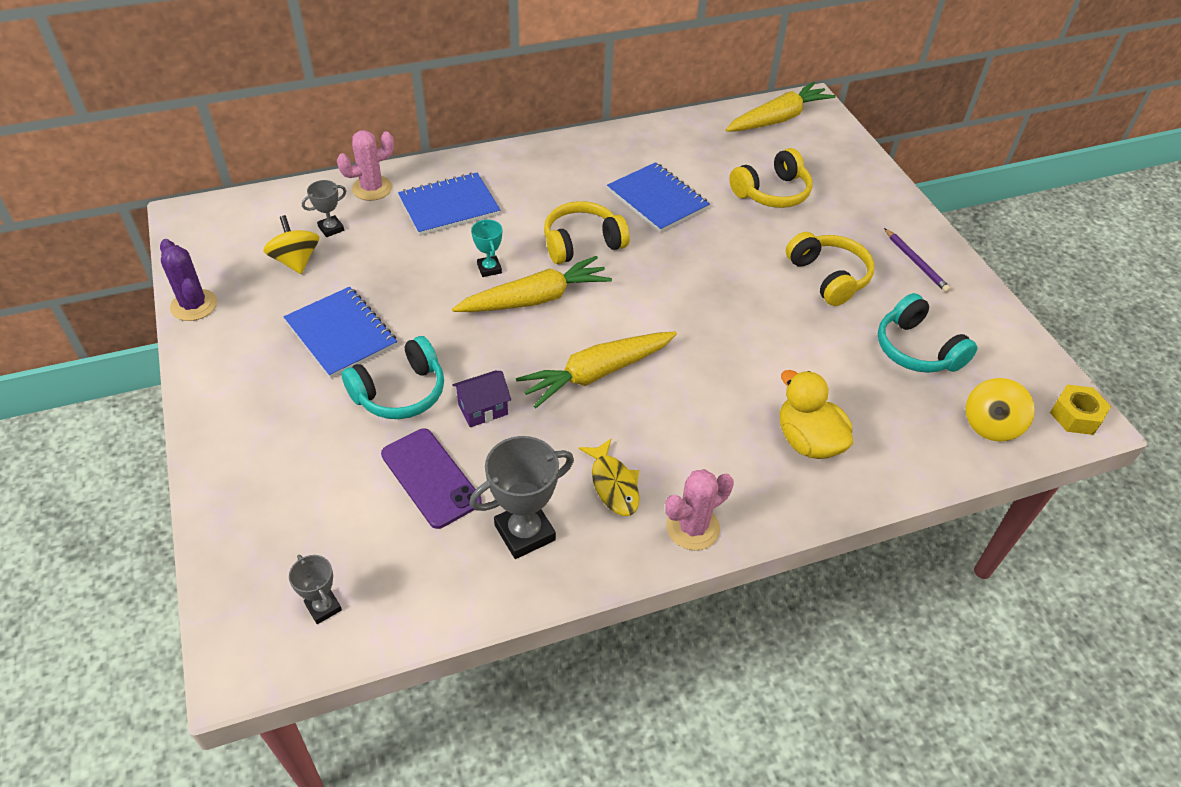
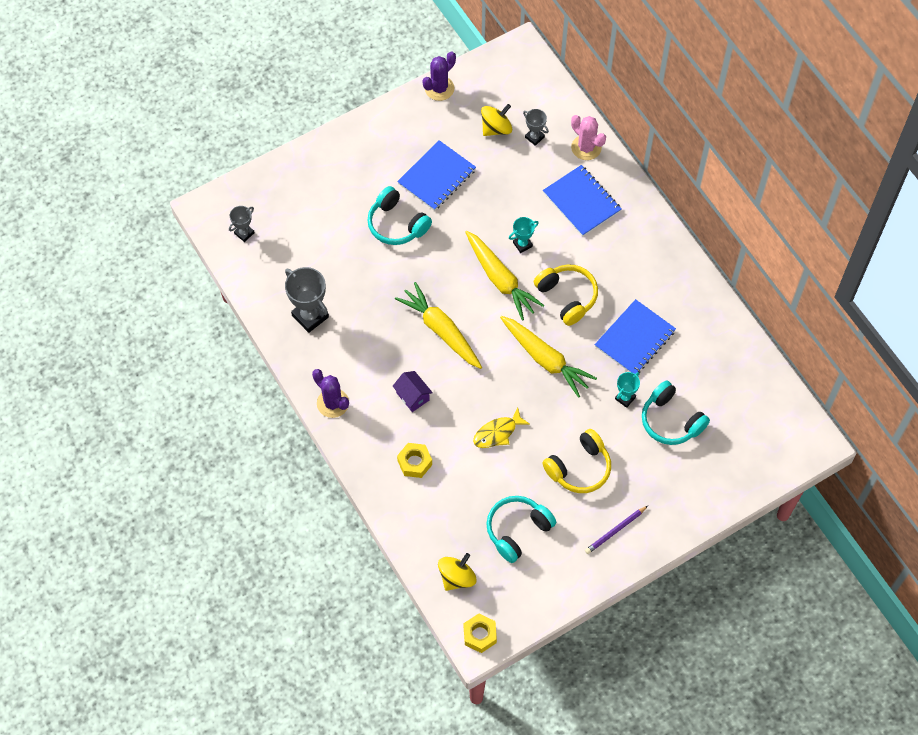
camera: 80 degrees right, 15 degrees up
purple phone [381,428,482,529] -> none
purple house [452,371,511,427] -> purple house moved to [393,371,433,412]
yellow fish [579,439,640,516] -> yellow fish moved to [473,407,530,448]
pink cactus [665,469,734,550] -> purple cactus [312,369,349,418]
yellow carrot [726,82,835,132] -> yellow carrot moved to [500,316,597,398]
yellow headphones [729,148,813,208] -> turquoise headphones [642,380,710,445]
yellow duck [780,370,853,459] -> yellow nut [397,443,432,478]
yellow spinning top [966,378,1035,441] -> yellow spinning top turned 105 degrees clockwise [438,553,476,591]
none -> turquoise trophy [615,372,640,408]

